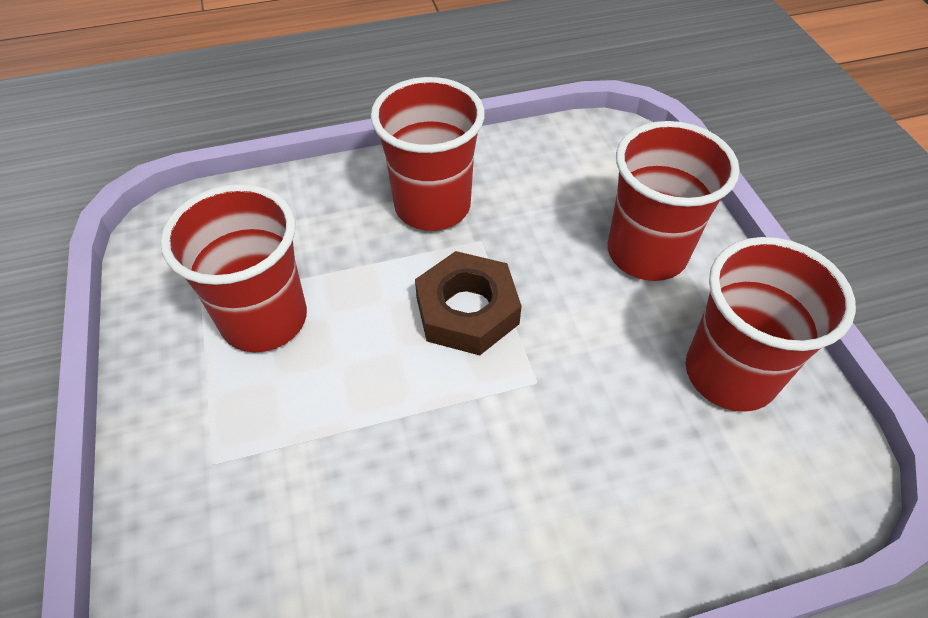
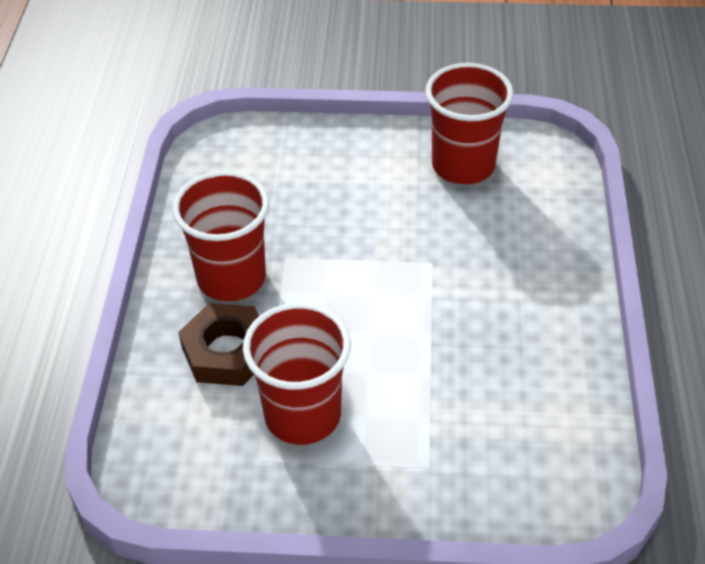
camera: 70 degrees left, 5 degrees down
brown nut [415,251,522,355] -> brown nut moved to [179,303,259,386]
red cup [608,121,740,281] -> none

